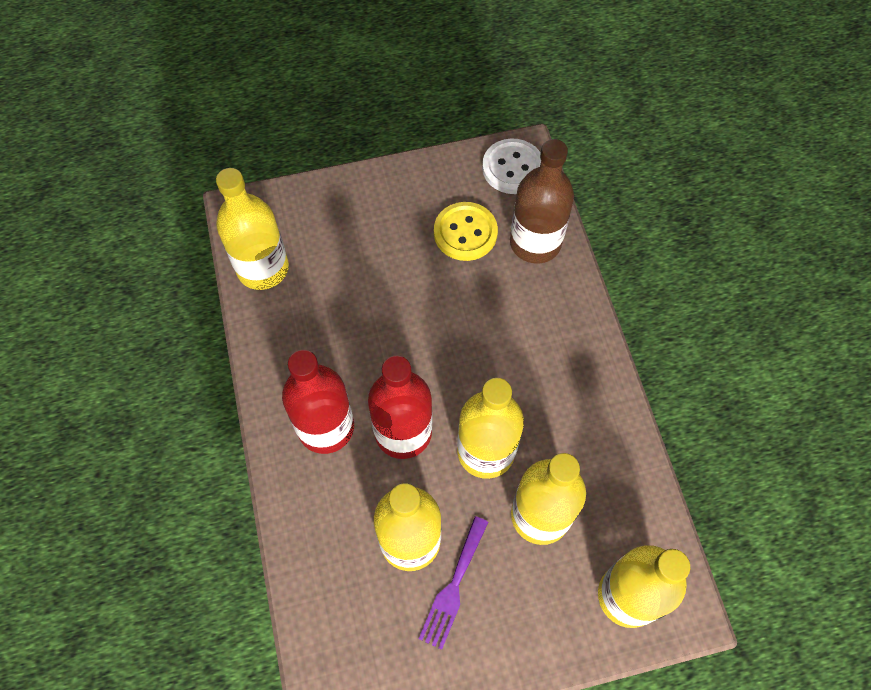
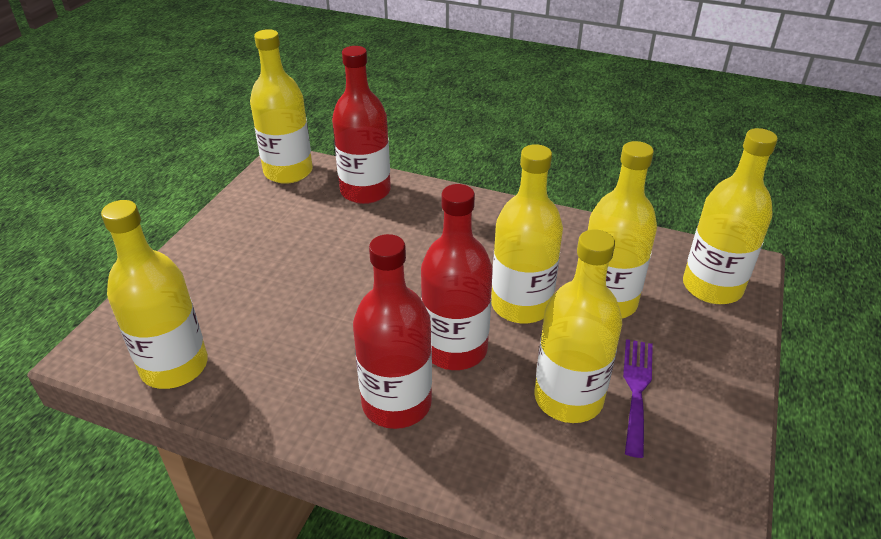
camera: 55 degrees left, 25 degrees down
purple fork [419,516,488,650] -> purple fork turned 135 degrees counterclockwise [623,339,653,458]
yellow button [434,202,498,261] -> none
white button [482,138,541,194] -> yellow bottle [250,29,313,184]
brown bottle [510,139,574,264] -> red bottle [332,46,391,204]

